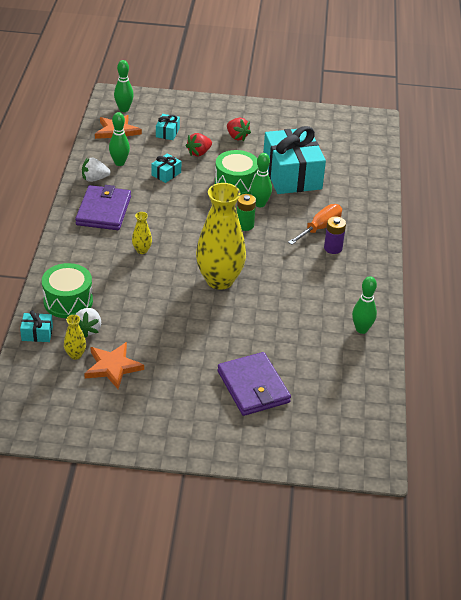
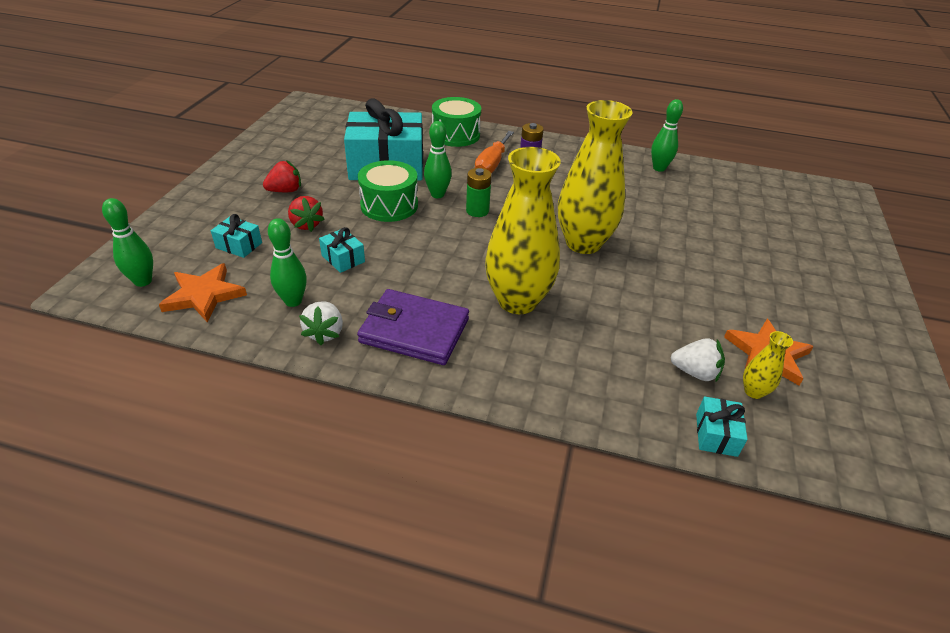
camera: 80 degrees left, 0 degrees up
green drum [42,263,93,318] -> green drum moved to [432,97,481,147]
yellow vase [132,212,152,254] -> yellow vase [485,147,561,314], size x2.41
purple wallet [218,352,291,416] -> none
orange screwdriver [288,204,342,245] -> orange screwdriver turned 120 degrees counterclockwise [475,131,514,173]

